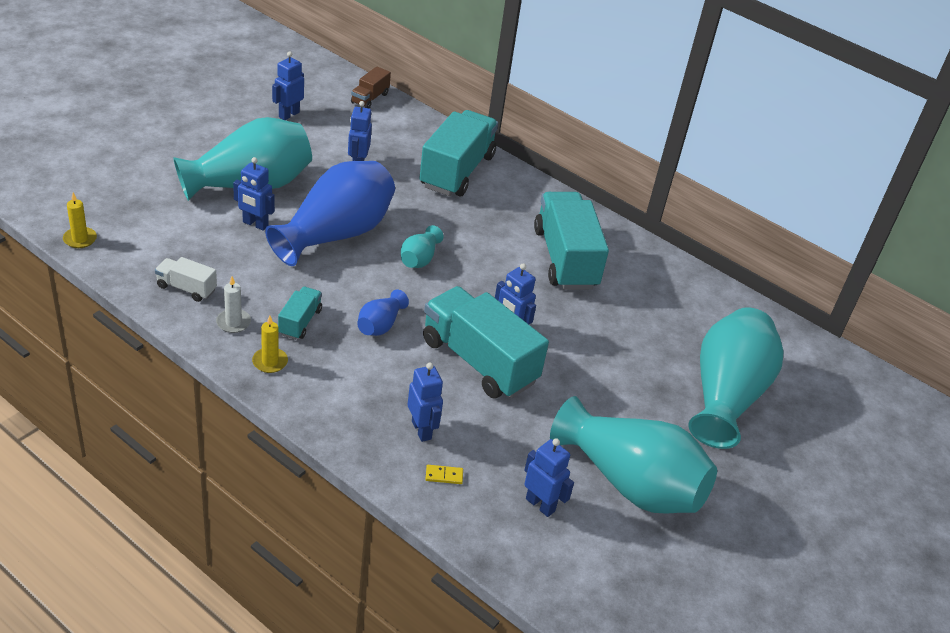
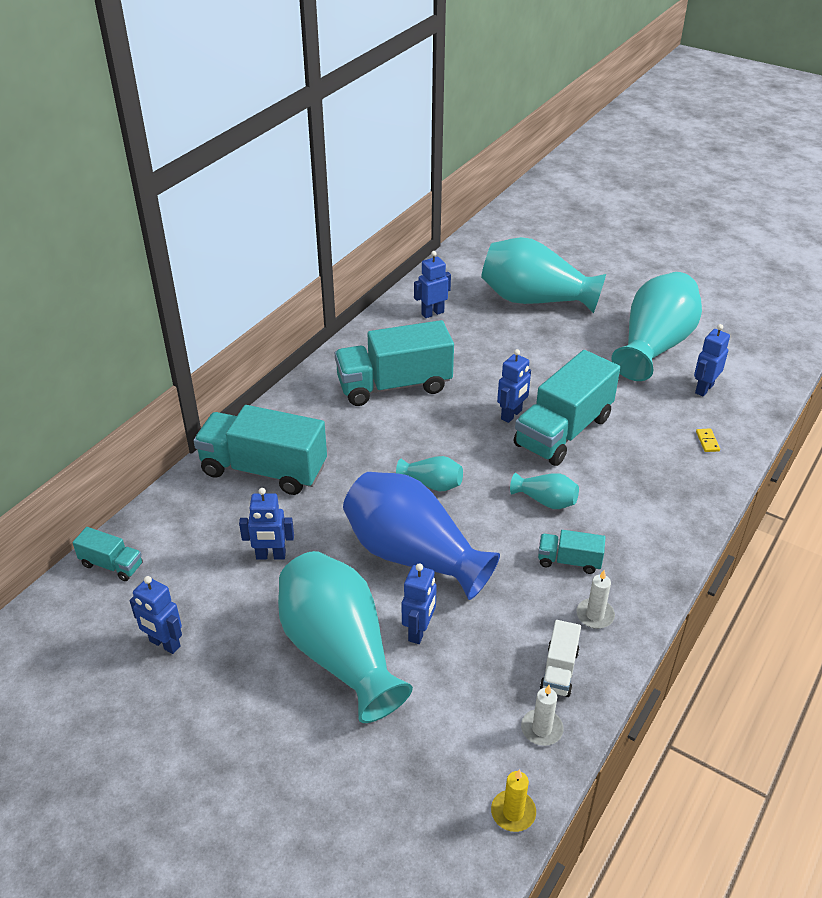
camera: 90 degrees left, 0 degrees up
yellow candle [252,316,288,373] -> none
brown truck [351,66,391,108] -> turquoise truck [72,527,143,581]
blue vase [357,290,409,336] -> turquoise vase [510,473,579,509]
blue robot [407,363,443,442] -> blue robot moved to [414,251,451,318]
none -> white candle [521,685,563,746]

